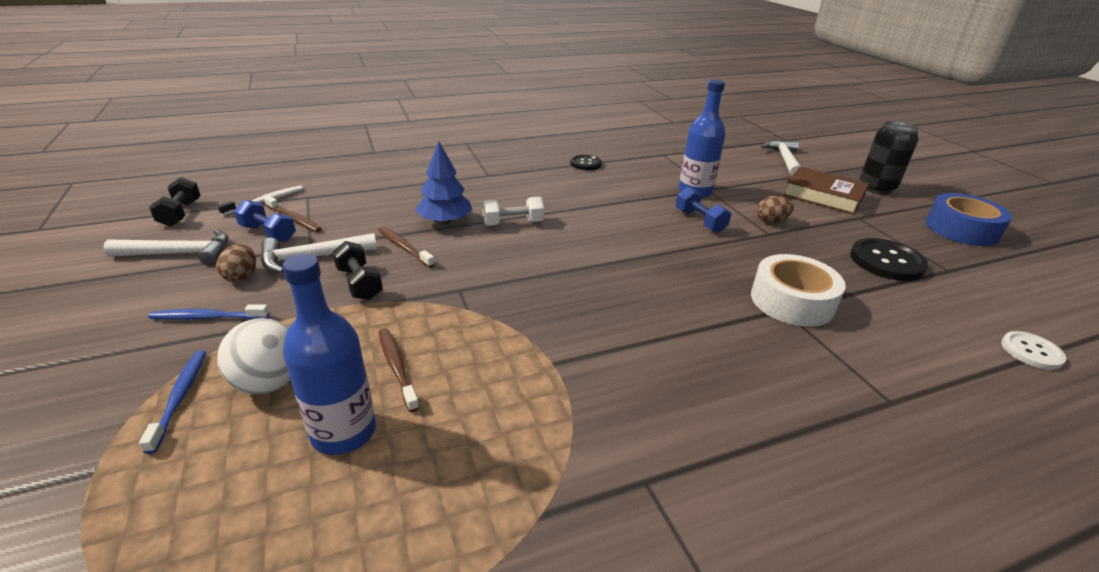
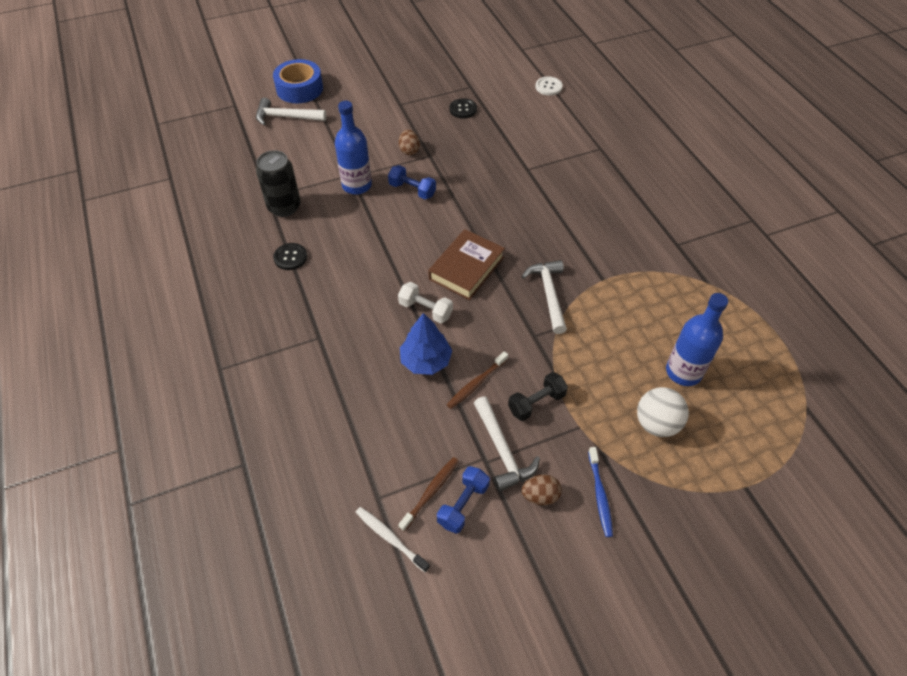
camera: 90 degrees left, 20 degrees up
white hammer [103,229,228,266] -> white hammer moved to [521,260,567,334]
blue toothbrush [139,350,206,454] -> none
black dumbbell [149,177,201,227] -> none
brown toothbrush [379,328,419,412] -> none
white dumbbell [482,197,544,226] -> white dumbbell turned 45 degrees counterclockwise [398,282,453,323]
blue dumbbell [676,187,731,233] -> blue dumbbell turned 60 degrees clockwise [388,165,436,199]
white tape [751,254,846,327] -> none
brown book [783,167,869,215] -> brown book moved to [428,229,505,300]
black button [850,238,928,281] -> black button [449,98,477,118], size x0.61
black can [859,121,919,194] -> black can moved to [256,150,301,217]
blue tape [926,193,1012,246] -> blue tape moved to [273,59,323,103]

